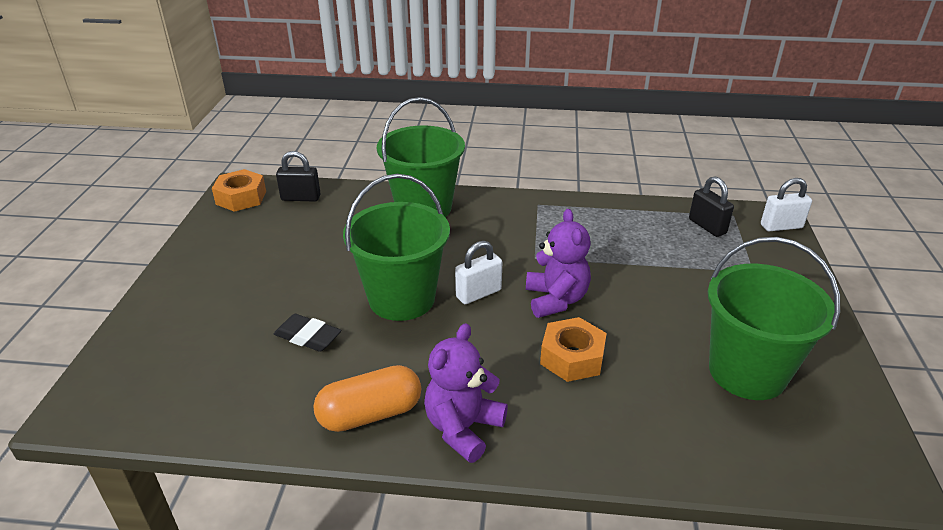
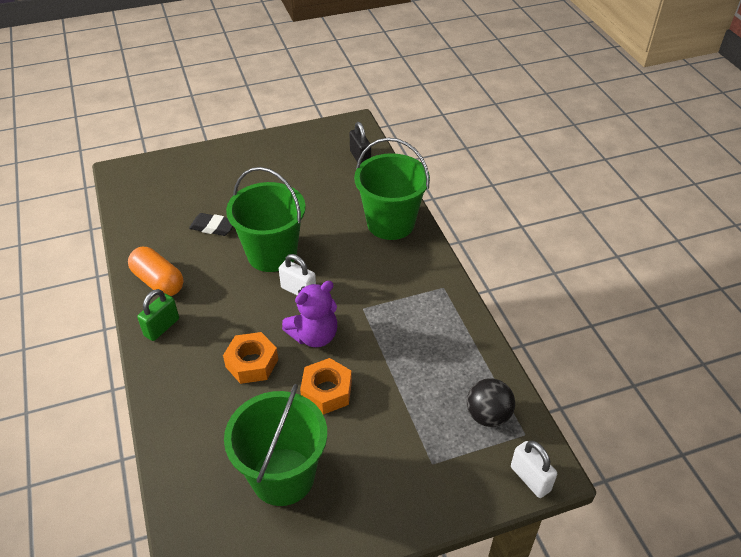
camera: 65 degrees right, 10 degrees up
orange nut [212,169,266,212] -> orange nut moved to [300,358,352,415]
black eraser [274,314,342,352] -> black eraser turned 75 degrees counterclockwise [189,213,233,236]
purple teddy bear [424,323,508,463] -> green padlock [137,289,179,341]
black padlock [689,176,734,237] -> black ball [467,378,515,427]

